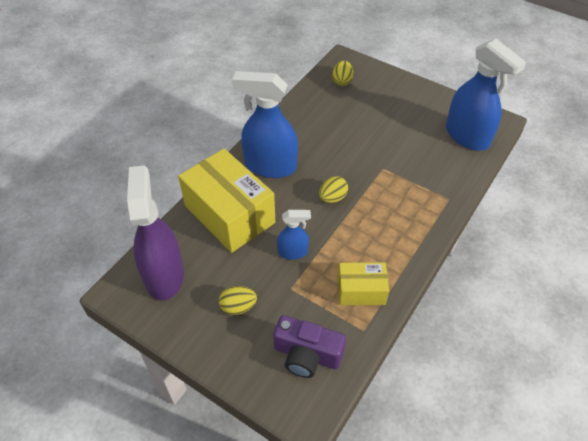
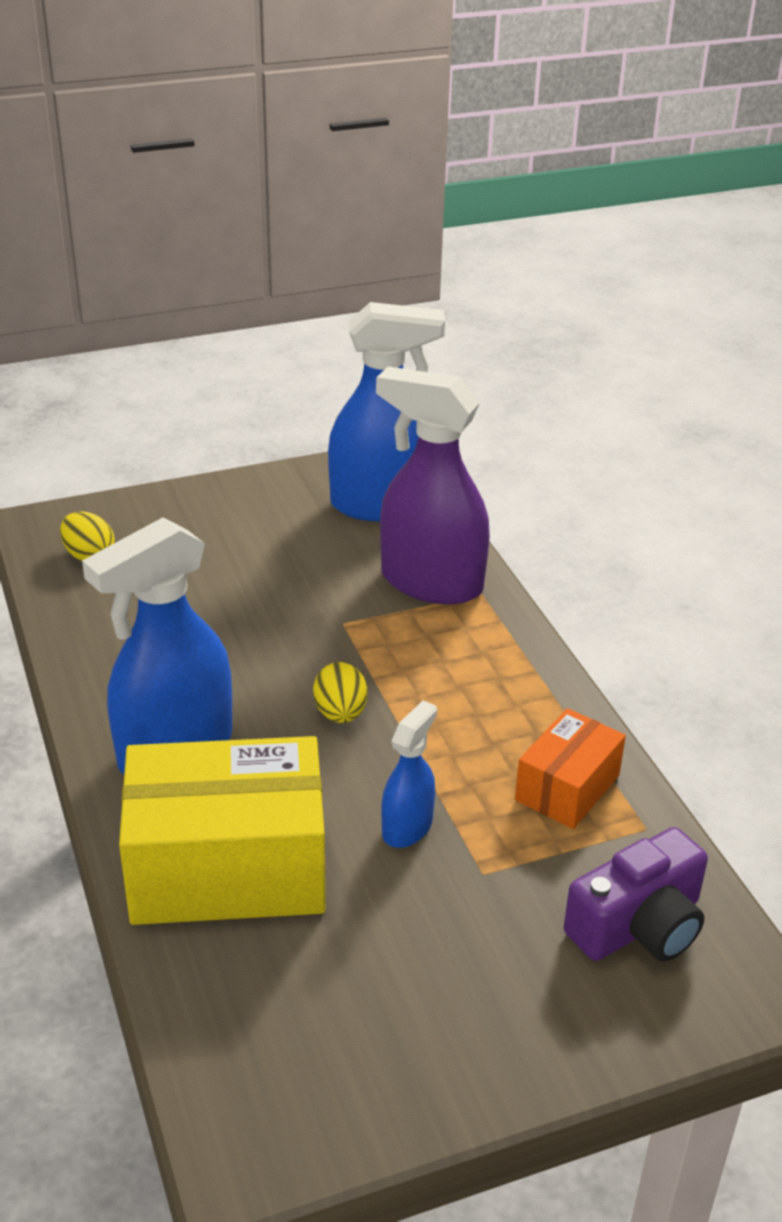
camera: 55 degrees left, 15 degrees down
purple spray bottle [127,165,184,300] -> purple spray bottle moved to [376,366,490,605]
yellow egg [219,286,257,315] -> none
yellow box [338,262,389,305] -> orange box [515,708,626,829]

